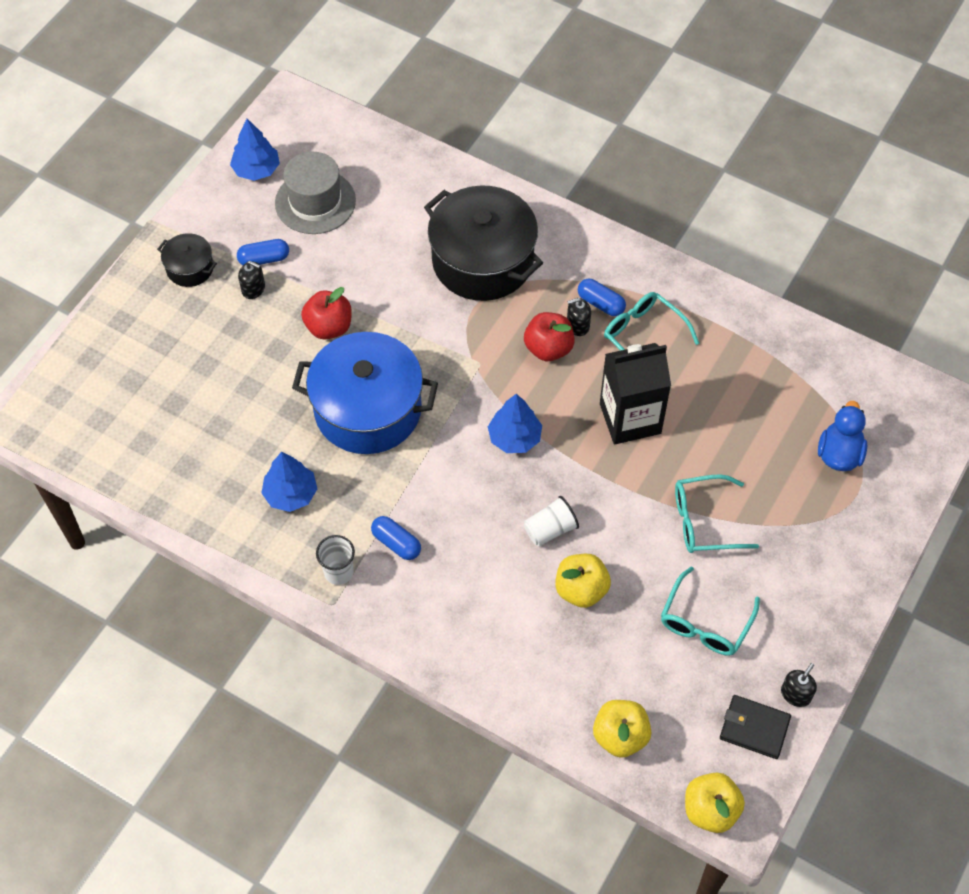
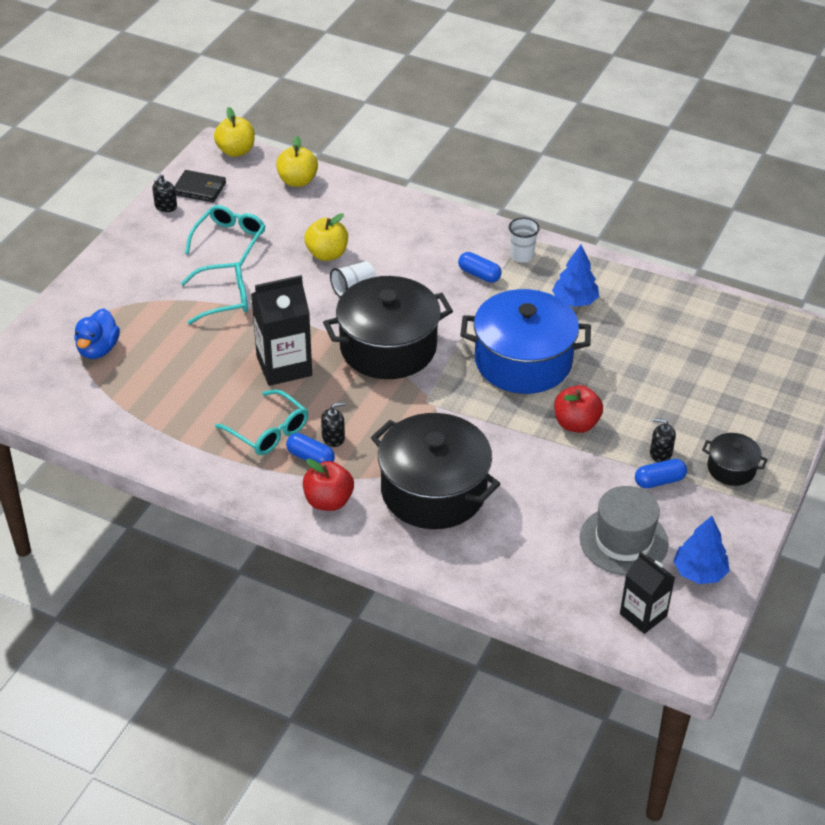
camera: 175 degrees right, 15 degrees down
blue tree [488,394,542,453] -> black pot [323,276,453,379]
red apple [524,312,574,361] -> red apple moved to [303,459,354,511]
none -> black carton [620,552,675,634]

